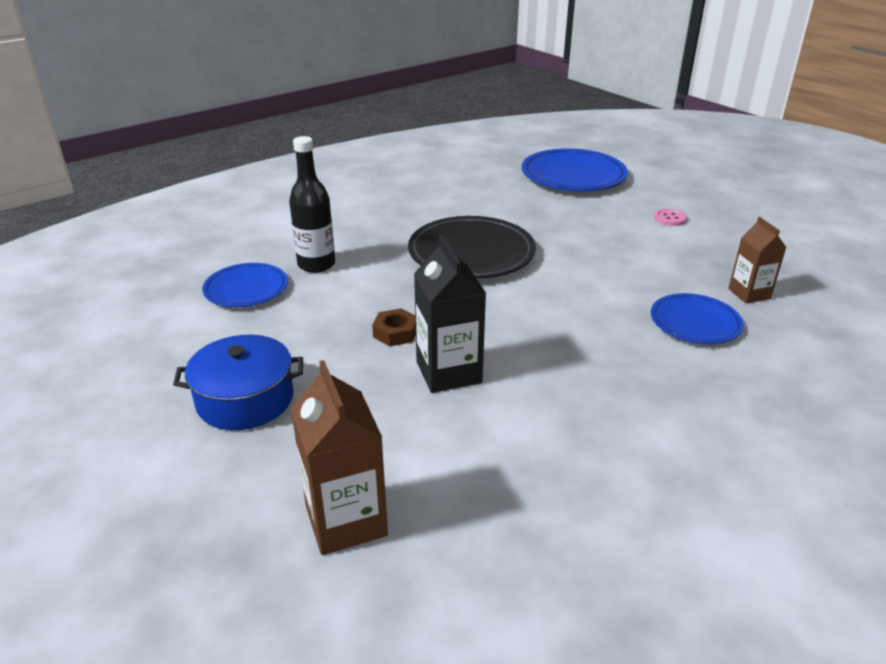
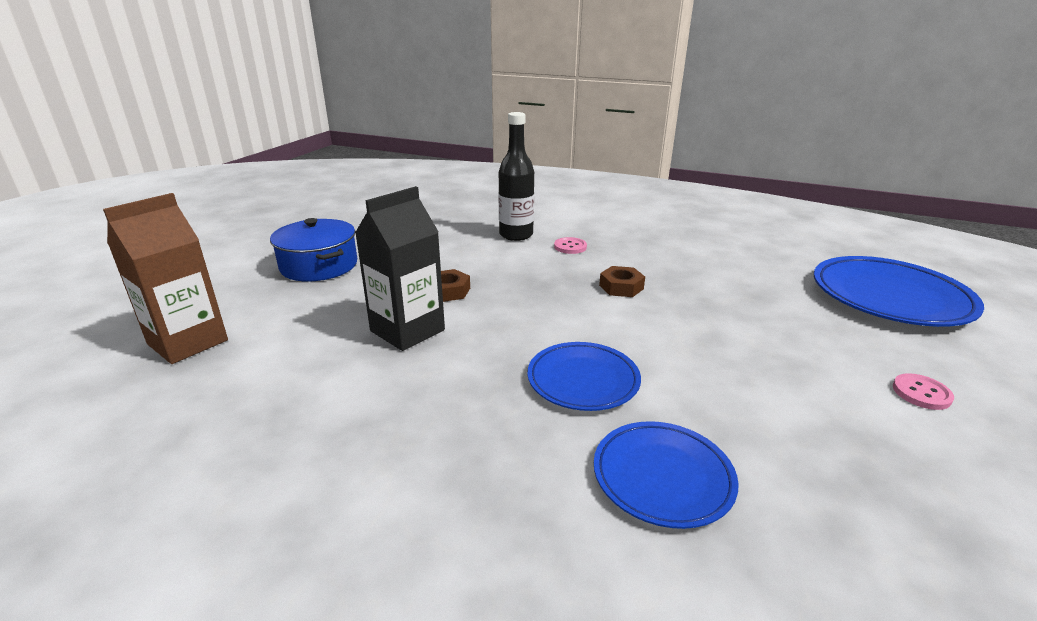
camera: 60 degrees right, 5 degrees down
blue plate [202,263,288,307] -> blue plate moved to [527,342,641,411]
black plate [408,216,536,279] -> brown nut [599,266,645,297]
brown carton [728,217,787,303] -> none
none -> pink button [554,237,587,254]

